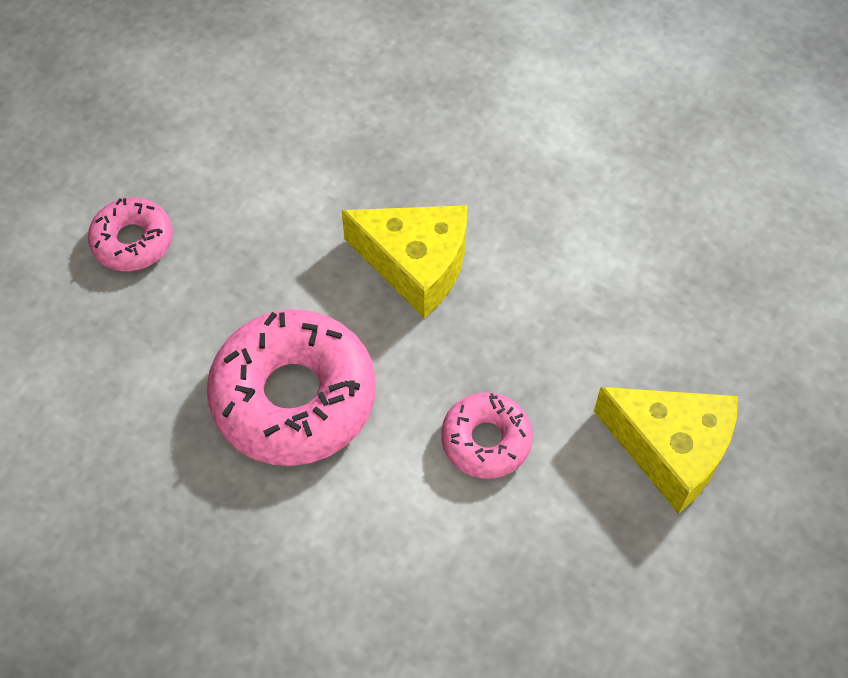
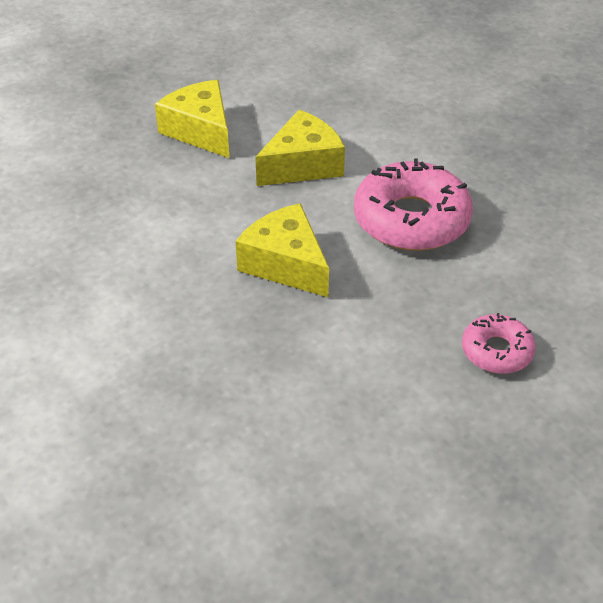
camera: 155 degrees left, 15 degrees down
pink donut [441,392,533,479] -> yellow cheese [255,110,345,186]

